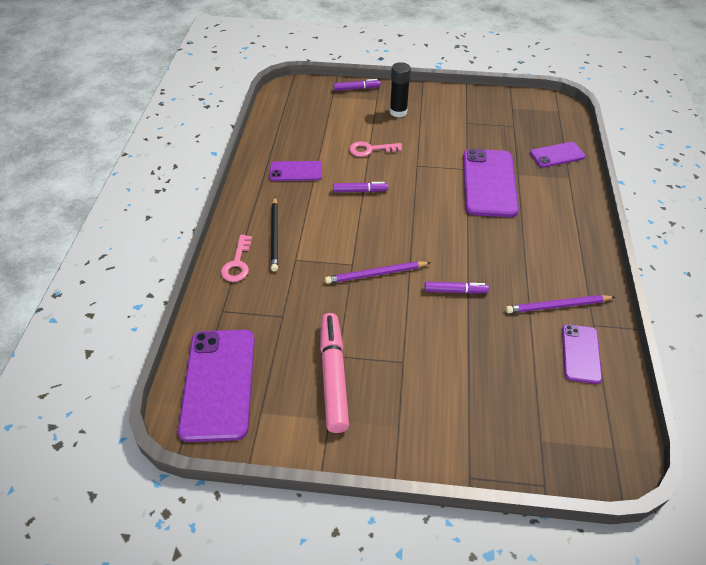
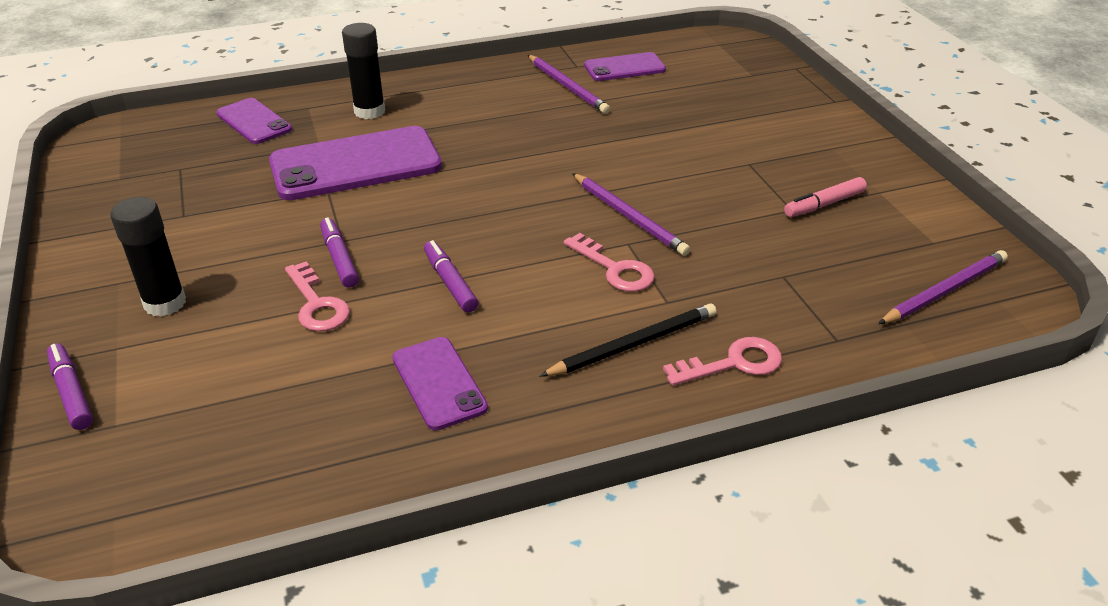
camera: 115 degrees left, 10 degrees down
purple phone [178,330,255,442] -> purple pencil [878,250,1008,324]
pink marker [320,313,349,433] -> pink marker [784,177,867,217], size x0.54
purple marker [424,282,489,294] -> purple marker moved to [320,217,359,288]
none -> black glue stick [342,23,385,119]
none -> pink key [564,233,655,292]

